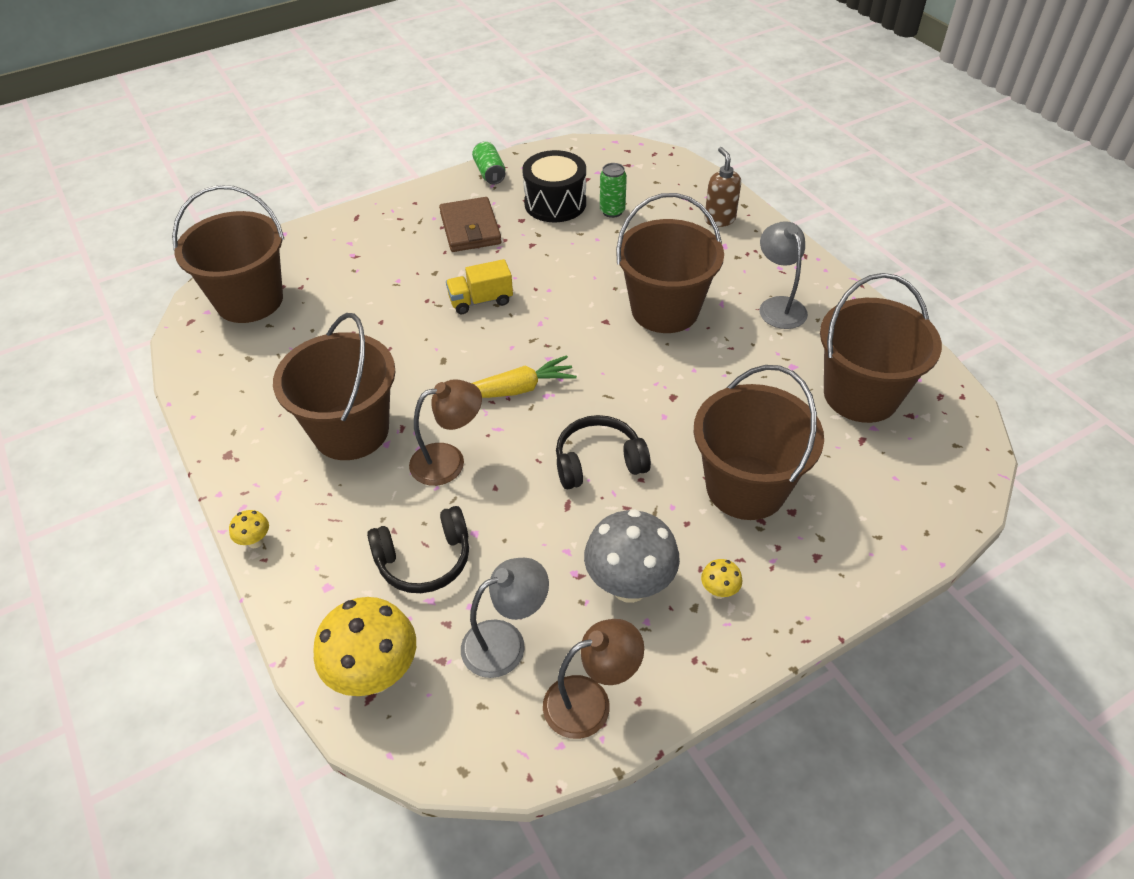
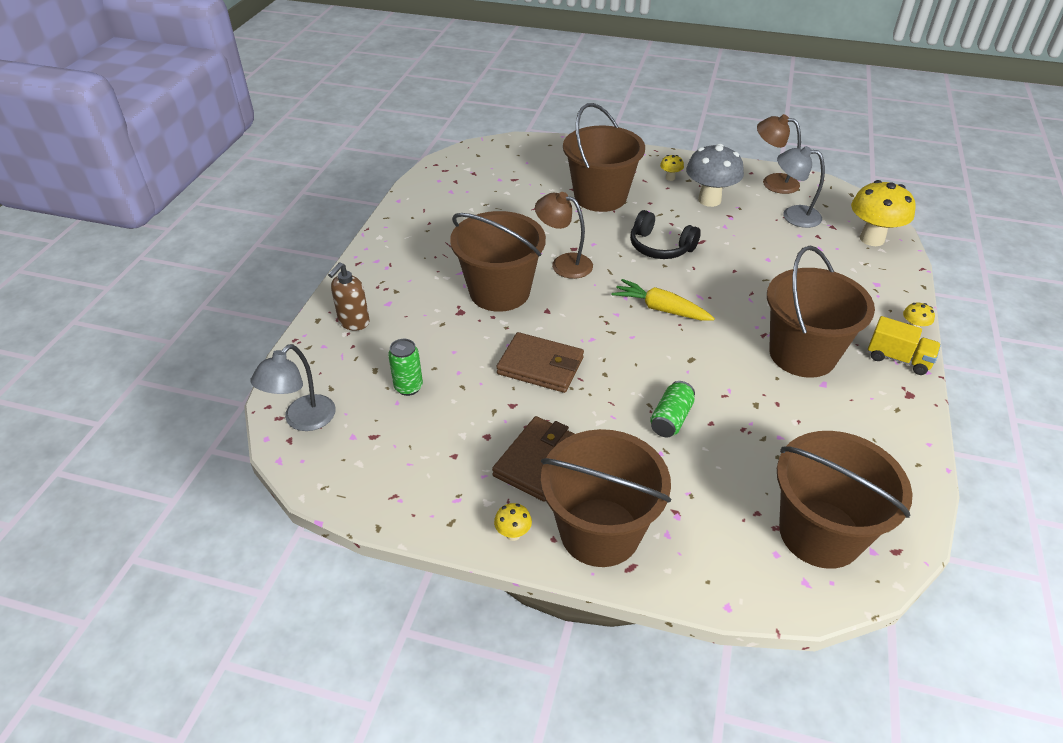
camera: 135 degrees left, 5 degrees down
black headphones [367,506,469,593] -> none
brown lamp [409,379,482,486] -> brown lamp moved to [535,192,593,279]
yellow truck [446,259,513,314] -> yellow truck moved to [868,316,941,375]
green can [472,142,505,184] -> green can moved to [650,381,695,437]
black drum [522,150,586,222] -> none
grey lamp [759,221,808,329] -> grey lamp moved to [251,344,336,431]
brown bucket [820,273,942,423] -> brown bucket moved to [541,429,671,567]
none -> yellow mushroom [494,503,532,541]
none -> brown wallet [497,332,584,393]

